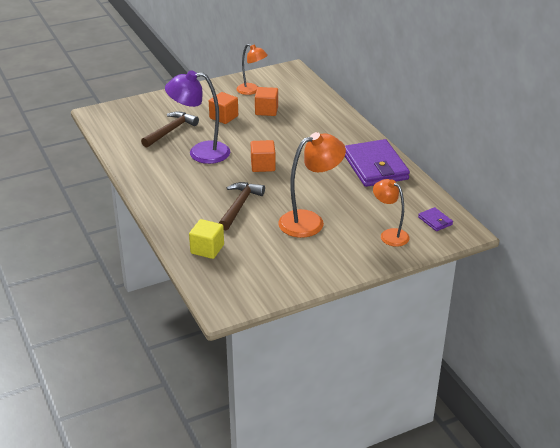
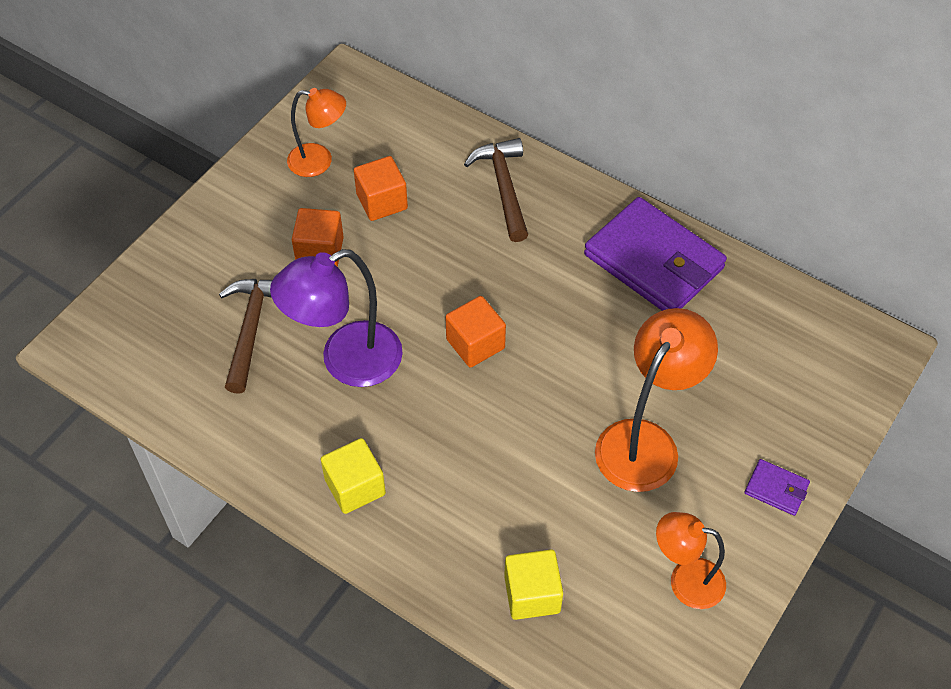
camera: 30 degrees left, 20 degrees up
brown hammer [219,182,265,230] -> brown hammer moved to [464,138,528,242]
orange lamp [373,179,410,247] -> orange lamp moved to [656,512,726,609]
purple wallet [418,207,453,231] -> purple wallet moved to [745,459,810,516]
none -> yellow cube [321,438,386,514]

